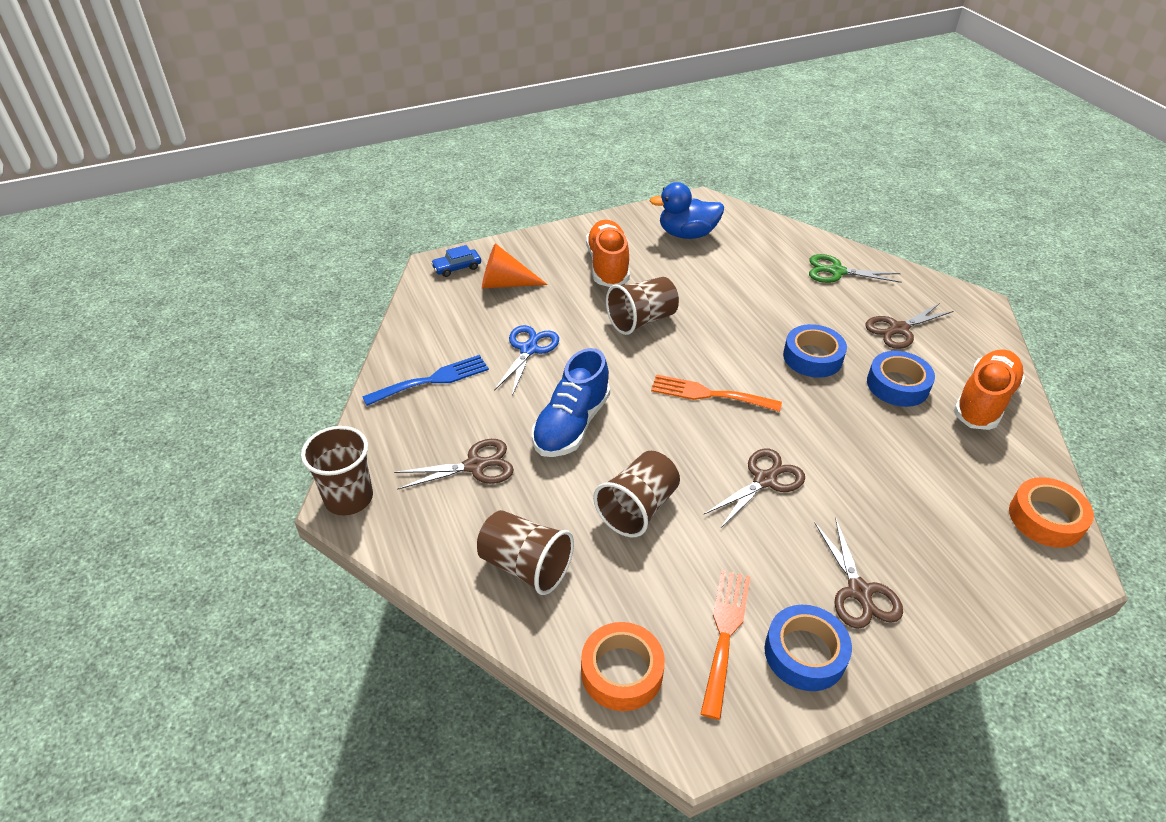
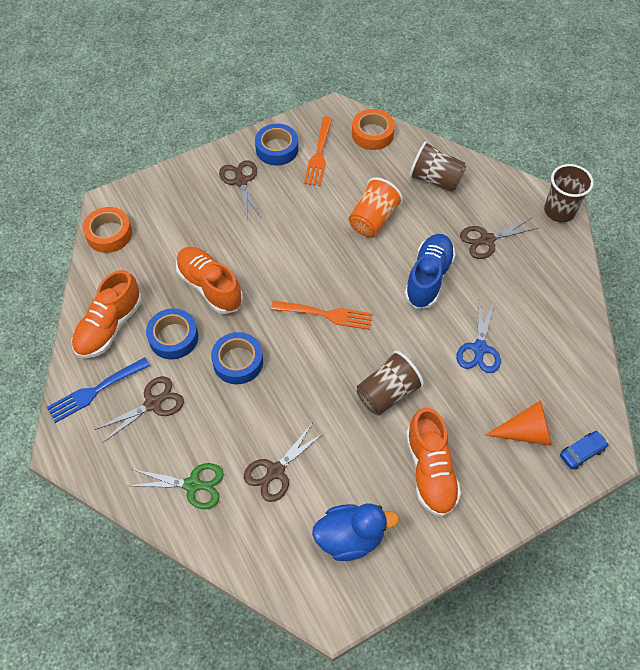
camera: 175 degrees right, 15 degrees up
blue fork [362,355,489,406] -> blue fork moved to [47,357,150,423]
brown cup [593,451,680,537] -> orange cup [349,177,403,237]
brown scissors [704,449,805,529] -> brown scissors moved to [244,422,325,502]
none -> orange shoe [176,247,243,314]

